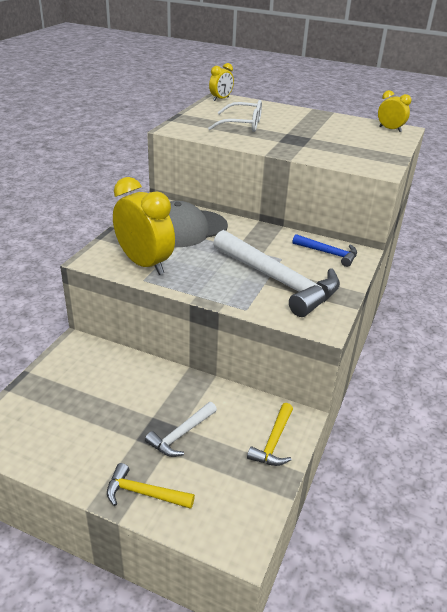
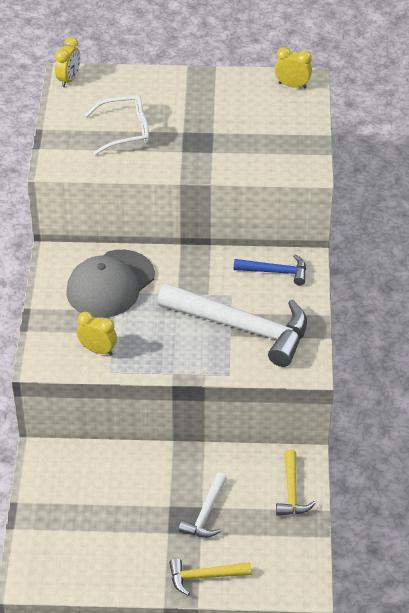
camera: 20 degrees left, 10 degrees up
yellow clock [113,177,175,275] -> yellow clock [77,312,117,356], size x0.51

